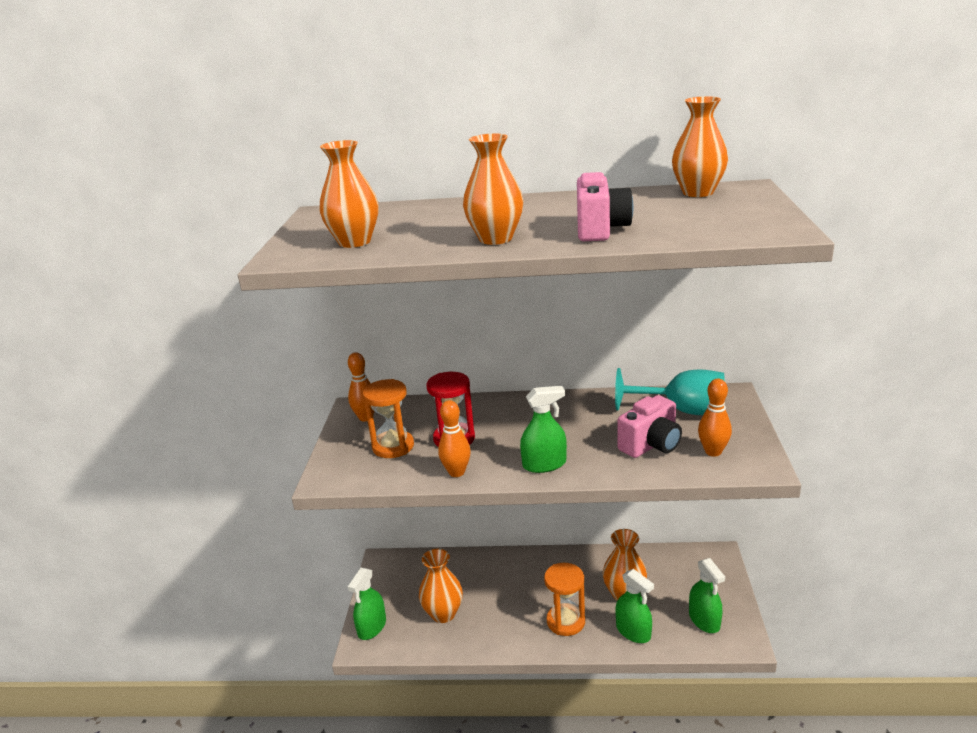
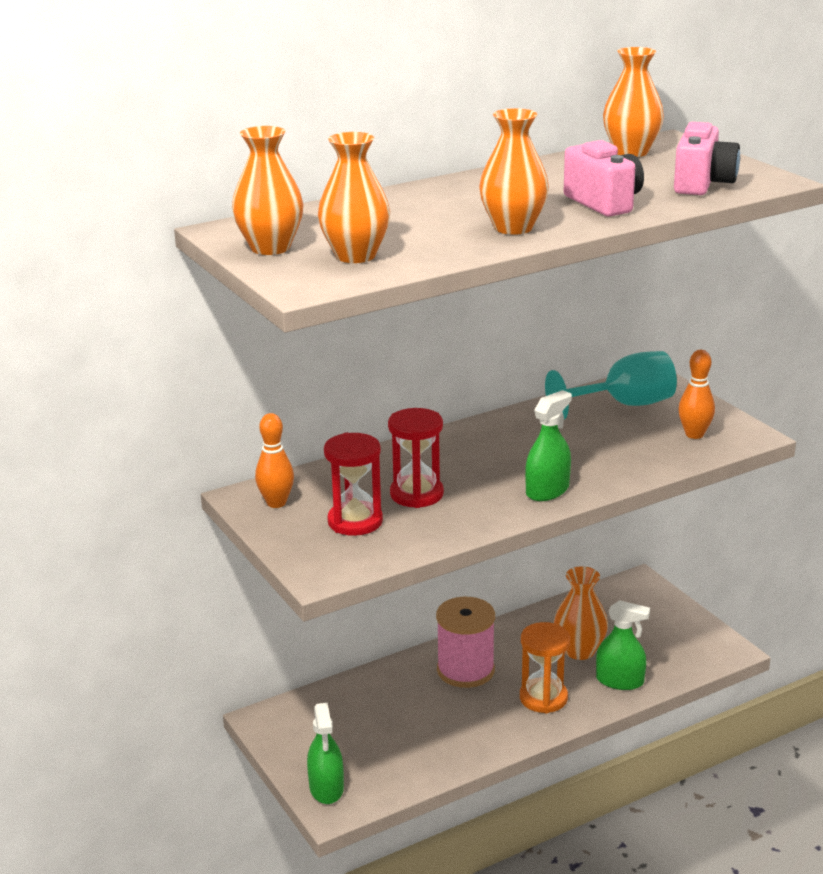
camera: 35 degrees left, 0 degrees up
orange hourglass [363,379,414,458] -> red hourglass [324,433,383,536]
orange vase [419,549,463,623] -> orange vase moved to [232,126,304,255]
orange bowling pin [438,400,471,477] -> none
pink camera [617,395,682,458] -> pink camera moved to [674,122,740,195]
green spray bottle [689,558,725,633] -> none
none -> pink spool [436,597,495,688]

